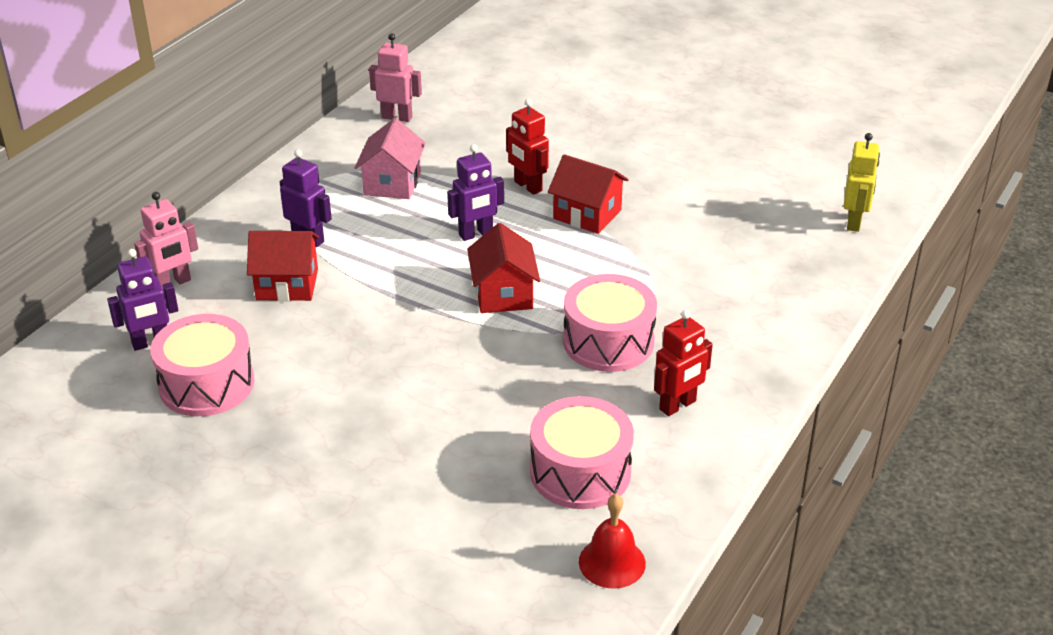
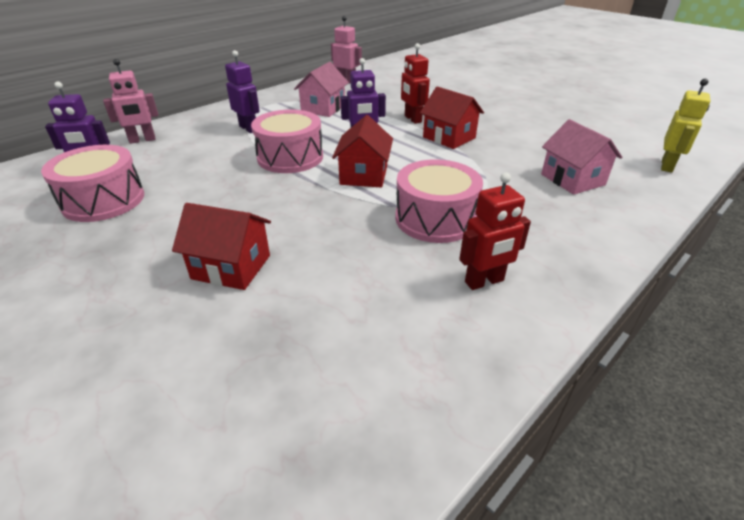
camera: 15 degrees right, 0 degrees up
red house [247,231,319,301] -> red house moved to [172,203,271,290]
pink drum [530,396,634,509] -> pink drum moved to [251,109,323,173]
red bell [579,494,646,589] -> none
none -> pink house [541,119,622,195]

